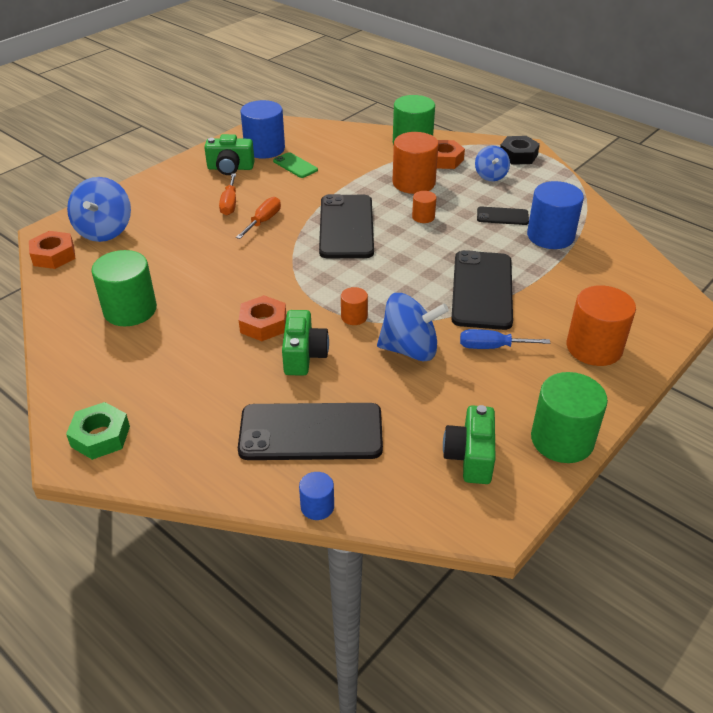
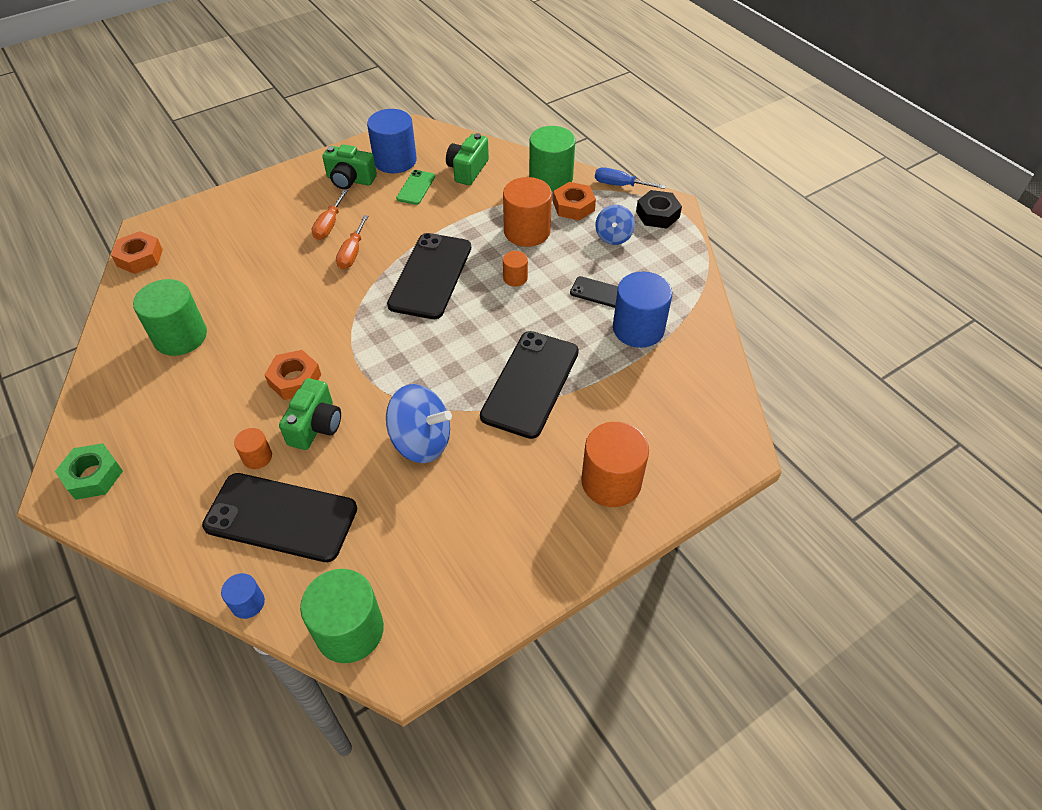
camera: 15 degrees right, 10 degrees up
blue spinning top [67,177,131,242] -> none
orange screwdriver [236,197,281,239] -> orange screwdriver turned 150 degrees clockwise [336,215,368,269]
green phone [273,152,318,178] -> green phone turned 45 degrees clockwise [396,170,435,205]
orange cylinder [341,287,368,325] -> orange cylinder moved to [234,428,272,469]
green camera [443,405,495,484] -> green camera moved to [446,133,489,185]
blue screwdriver [460,329,550,349] -> blue screwdriver moved to [595,167,665,189]
green cylinder [531,372,608,463] -> green cylinder moved to [300,569,384,663]

